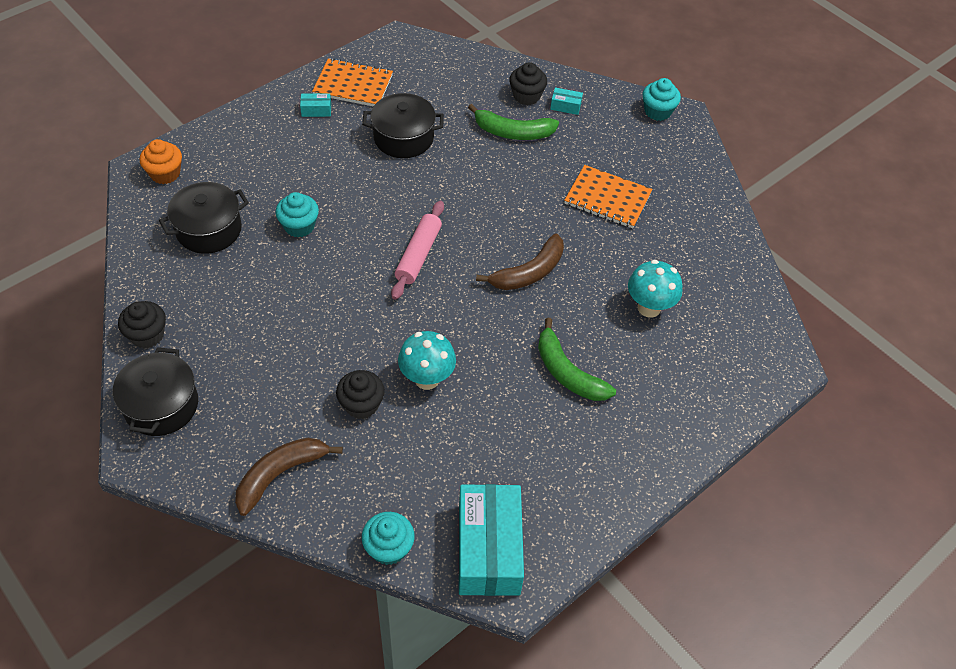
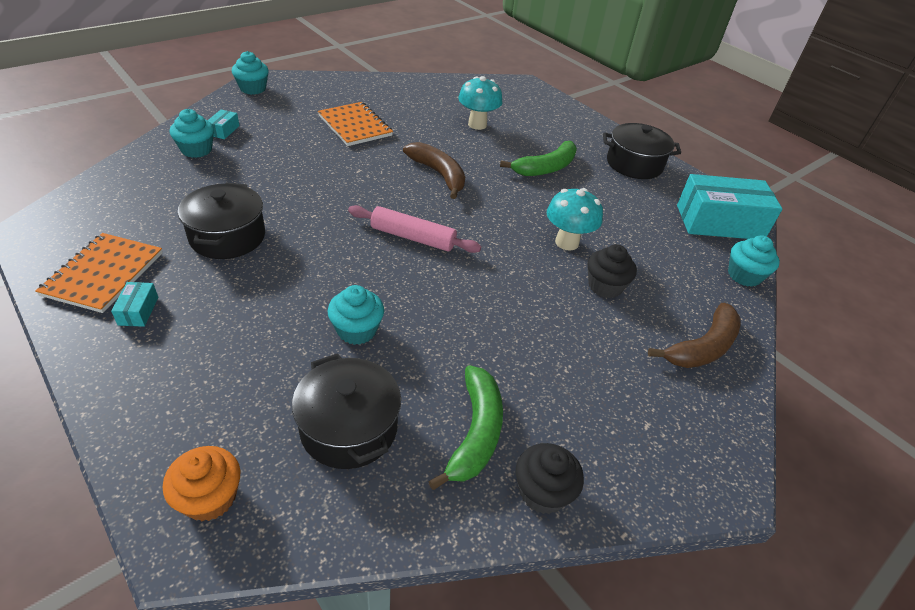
camera: 90 degrees left, 10 degrees down
black pot [113,347,198,436] -> black pot moved to [603,123,681,179]
brown banana [235,438,343,516] -> brown banana turned 90 degrees counterclockwise [648,303,741,368]
green banana [468,104,559,140] -> green banana moved to [428,365,503,490]
black cupcake [509,62,547,105] -> turquoise cupcake [170,109,214,158]
orange notebook [564,165,653,228] -> orange notebook turned 60 degrees counterclockwise [318,102,393,146]

